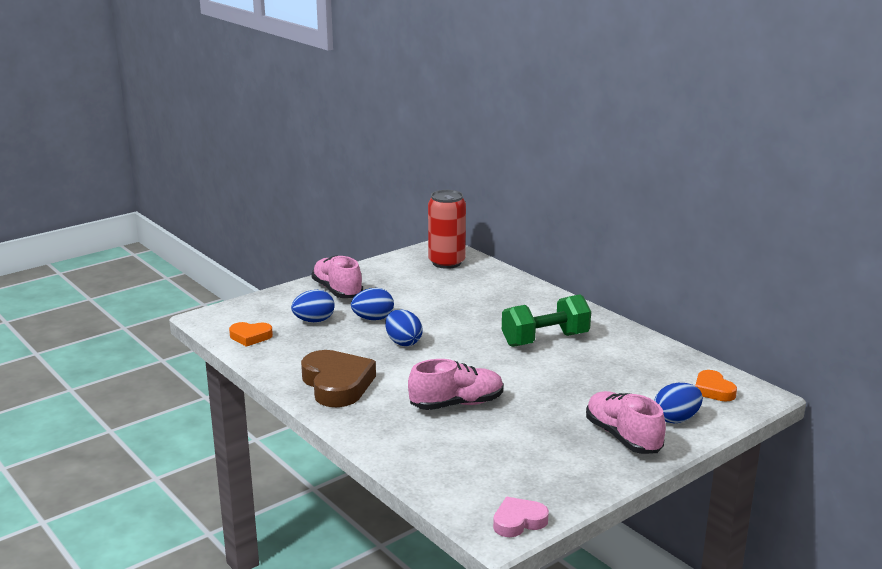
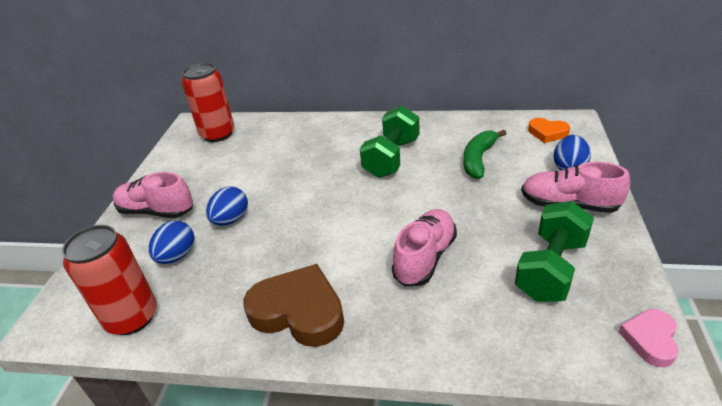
camera: 40 degrees left, 15 degrees up
orange heart [229,322,273,347] -> red can [62,225,157,335]
blue egg [385,309,423,346] -> none
none -> green banana [463,130,507,179]
none -> green dumbbell [515,201,594,302]

